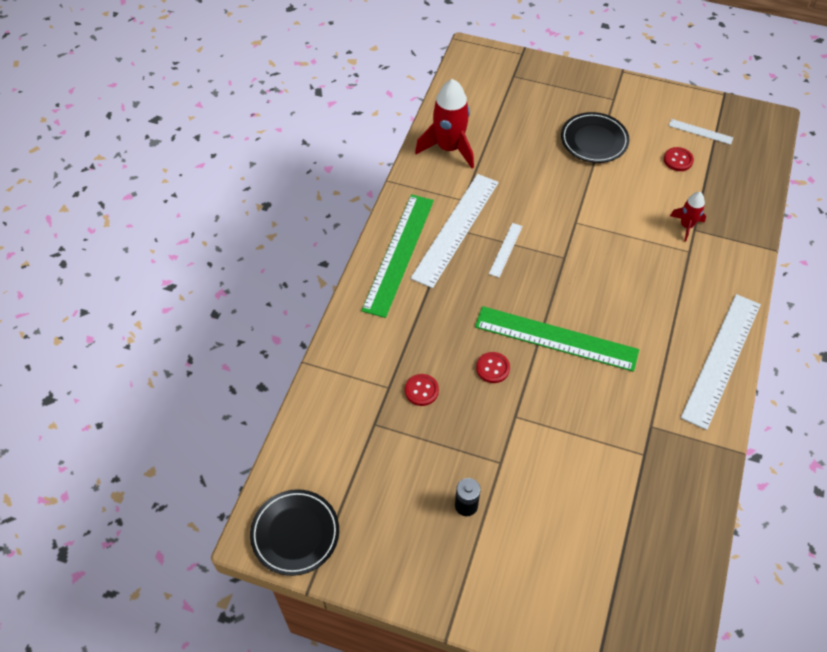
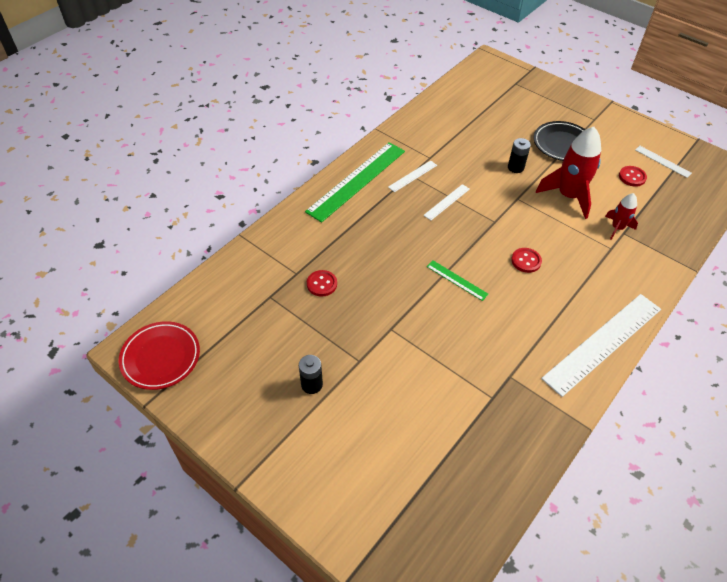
camera: 20 degrees right, 5 degrees down
black plate [250,489,339,576] -> red plate [119,321,200,390]
white ruler [410,174,499,288] -> white ruler [388,160,437,192], size x0.45
red rocket [415,79,474,168] -> red rocket moved to [536,127,601,219]
green ruler [475,306,639,372] -> green ruler [427,261,489,301], size x0.45
red button [476,352,510,383] -> red button moved to [511,248,542,273]
none -> black battery [508,138,531,173]

